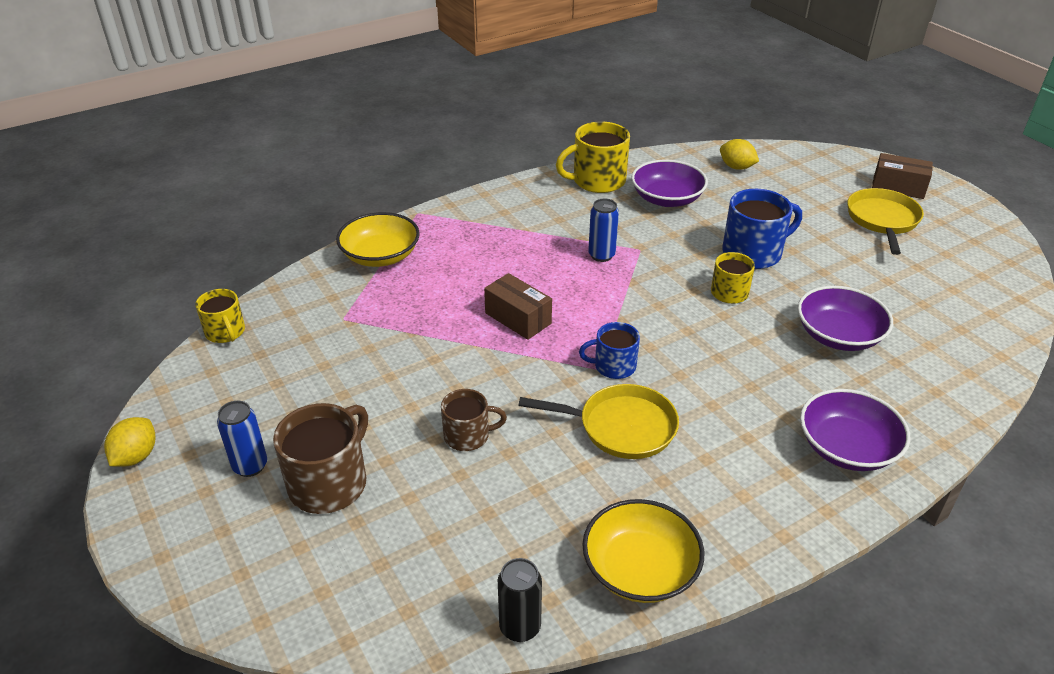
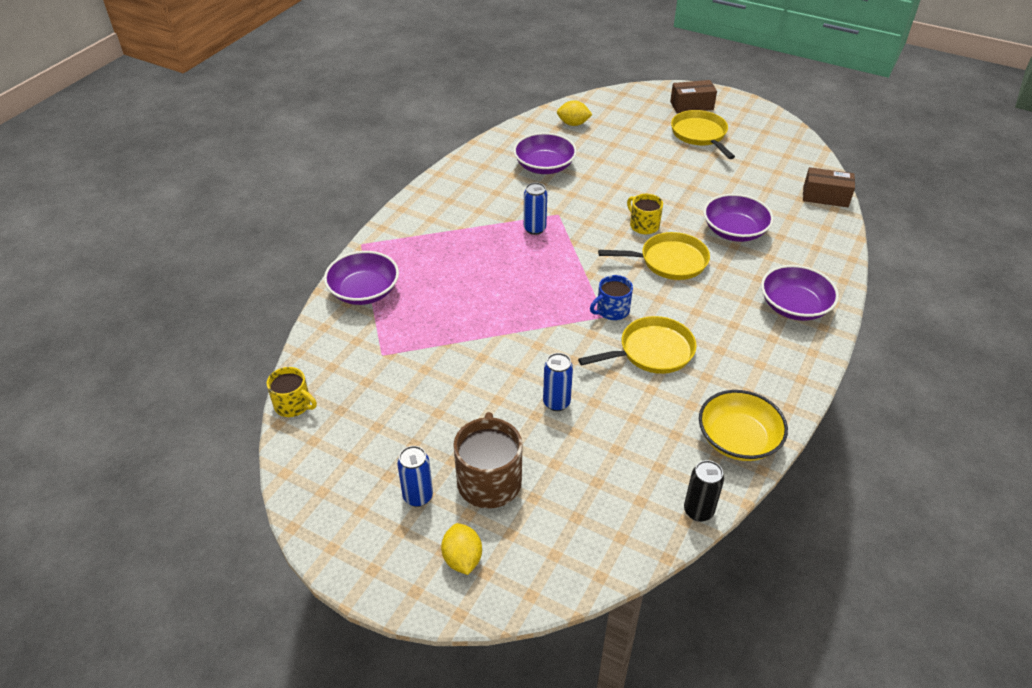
camera: 30 degrees left, 5 degrees up
yellow lemon [104,417,155,467] -> yellow lemon moved to [441,523,482,575]
yellow bowl [336,212,420,267] -> purple bowl [324,251,399,305]
brown mug [441,389,507,451] -> blue can [543,353,573,411]
brown box [484,273,552,340] -> brown box moved to [803,167,855,207]
yellow mug [556,122,630,193] -> none
blue mug [722,189,802,269] -> none
none -> yellow pan [598,232,710,280]

